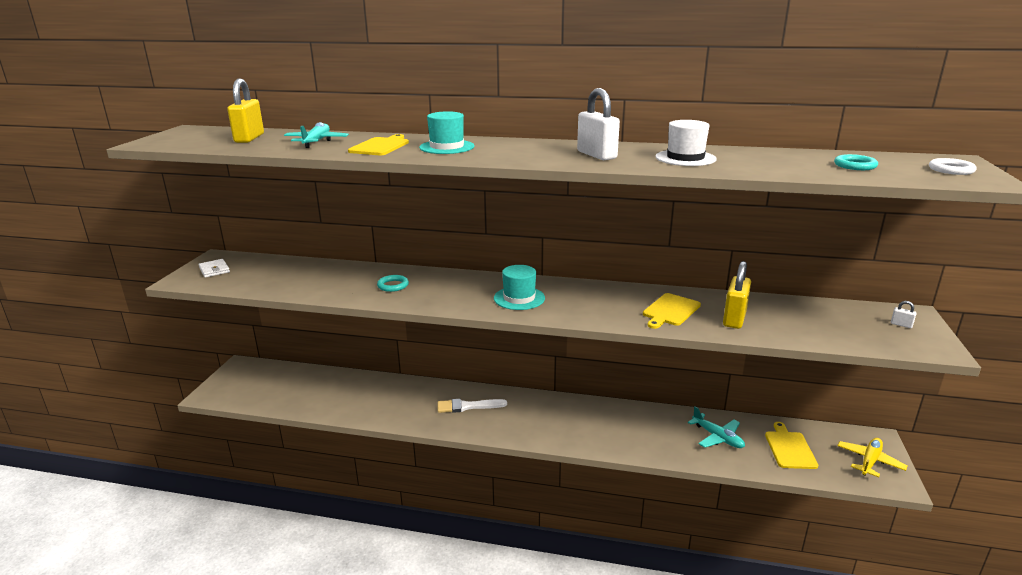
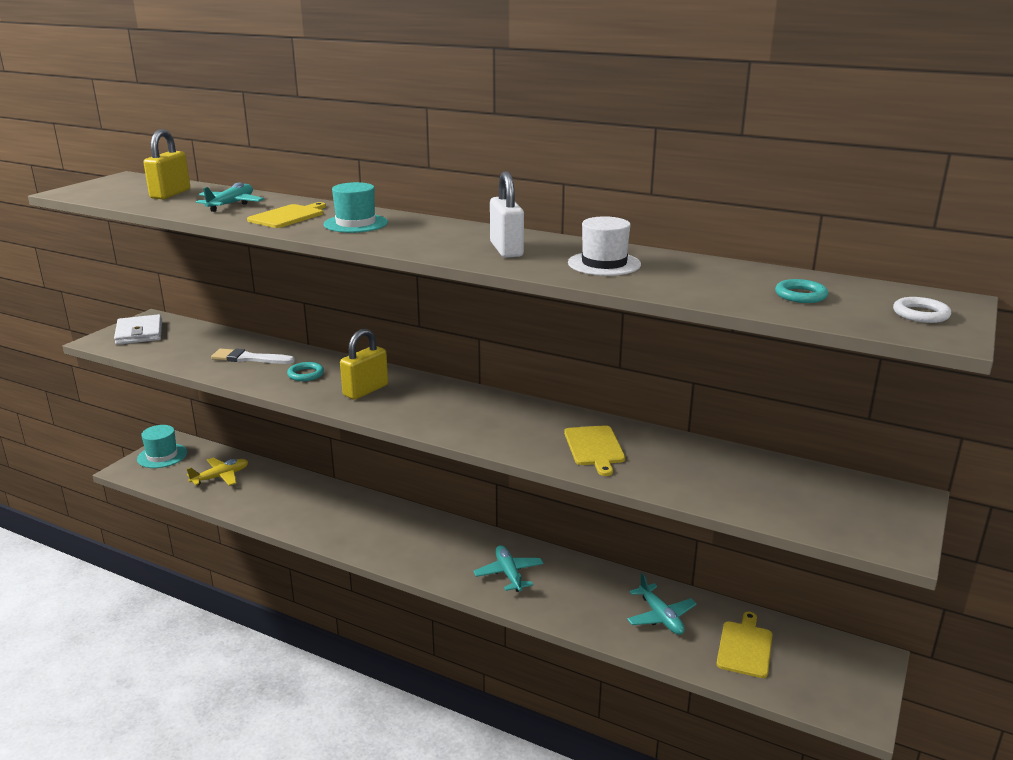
camera: 15 degrees right, 0 degrees up
white wallet [198,259,230,278] -> white wallet [114,314,162,345], size x1.59
white brush [438,399,507,413] -> white brush moved to [211,348,295,364]
turquoise hat [494,265,545,310] -> turquoise hat moved to [137,425,187,468]
yellow cutting board [643,293,701,329] -> yellow cutting board turned 60 degrees counterclockwise [564,425,625,476]
yellow padlock [723,261,751,329] -> yellow padlock moved to [340,329,388,400]
yellow plane [837,438,907,477] -> yellow plane moved to [187,458,248,486]
white padlock [891,301,917,328] -> none
none -> turquoise plane [473,545,544,592]

